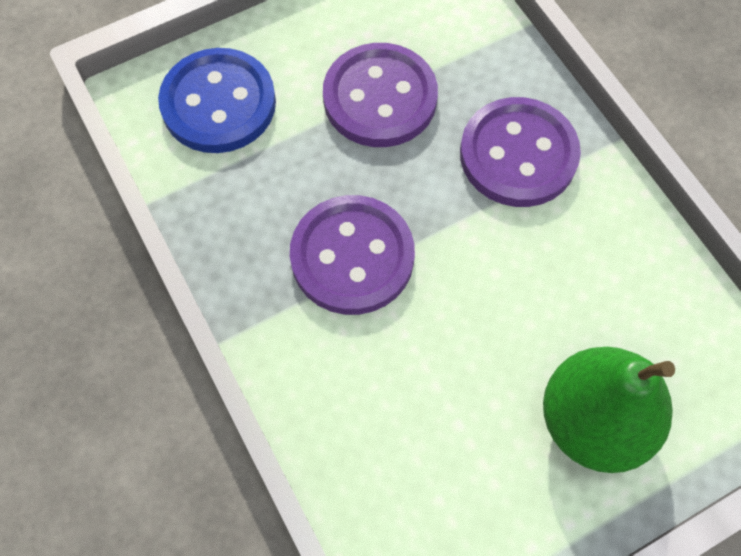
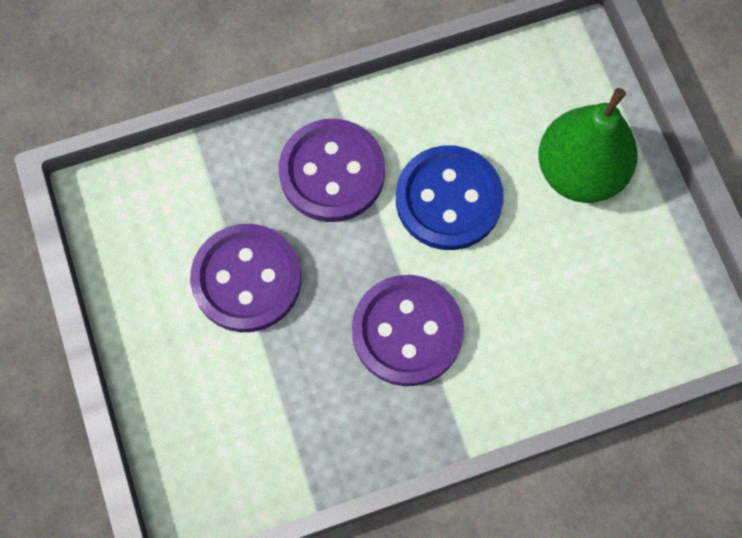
camera: 80 degrees left, 5 degrees up
blue button [158,48,276,153] -> blue button moved to [396,145,504,250]

